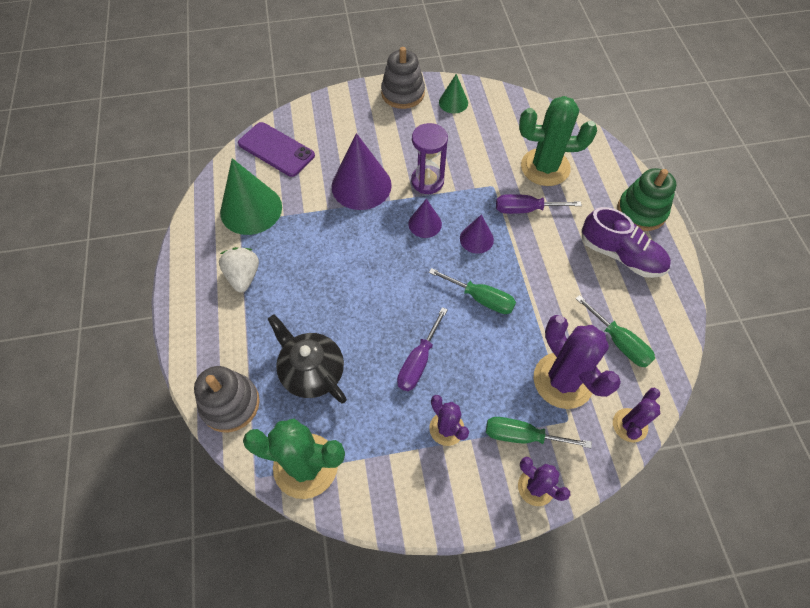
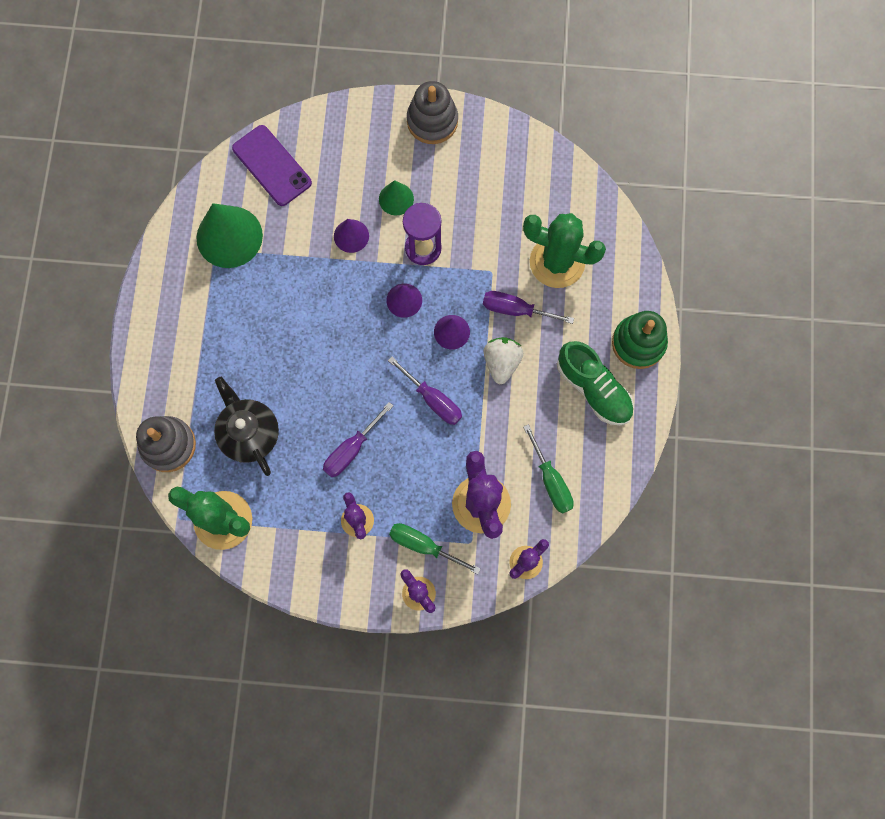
camera: 15 degrees right, 15 degrees up
white strawberry [219,247,259,292] -> white strawberry moved to [484,337,523,384]
purple cone [332,133,392,210] -> purple cone [334,219,369,253], size x0.54
green screwdriver [429,268,516,314] -> purple screwdriver [388,357,462,425]
green cone [439,74,468,113] -> green cone moved to [379,180,414,215]
purple shoe [581,207,671,278] -> green shoe [557,341,634,425]

